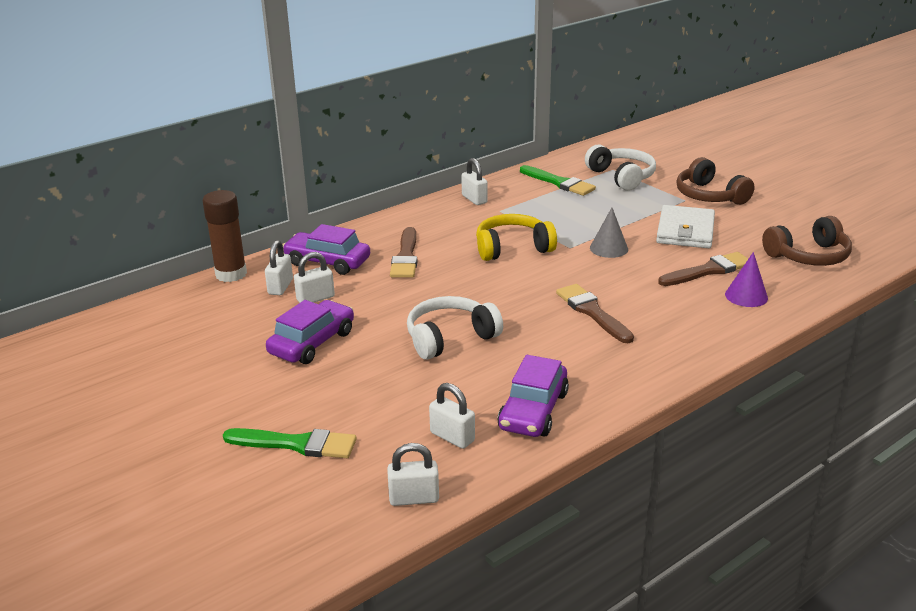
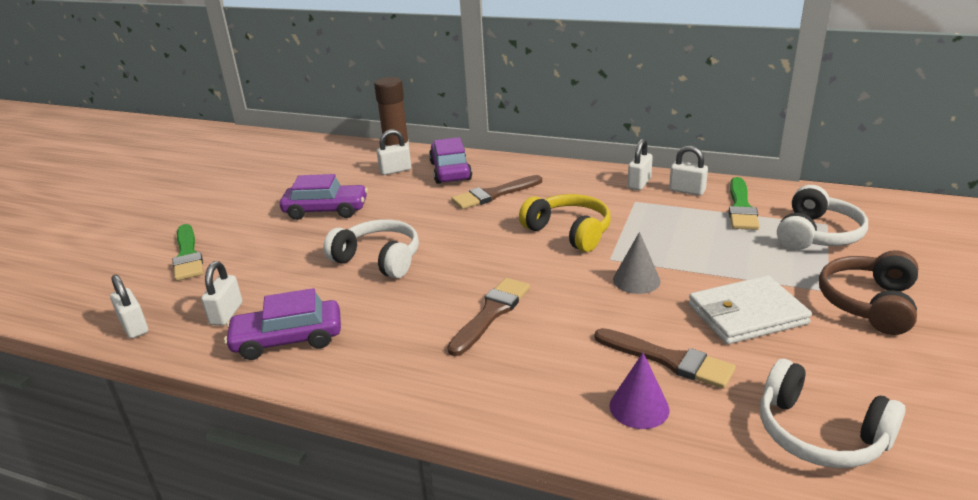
camera: 60 degrees right, 0 degrees up
white padlock [294,252,335,303] -> white padlock moved to [669,146,708,196]
brown headphones [762,216,852,266] -> white headphones [760,359,906,468]

